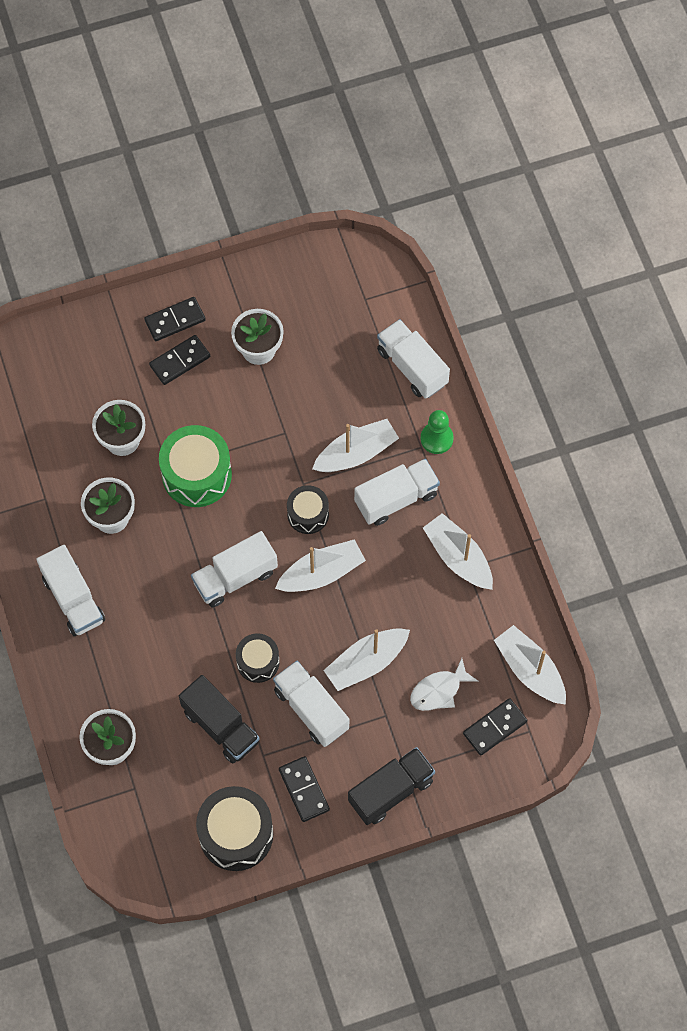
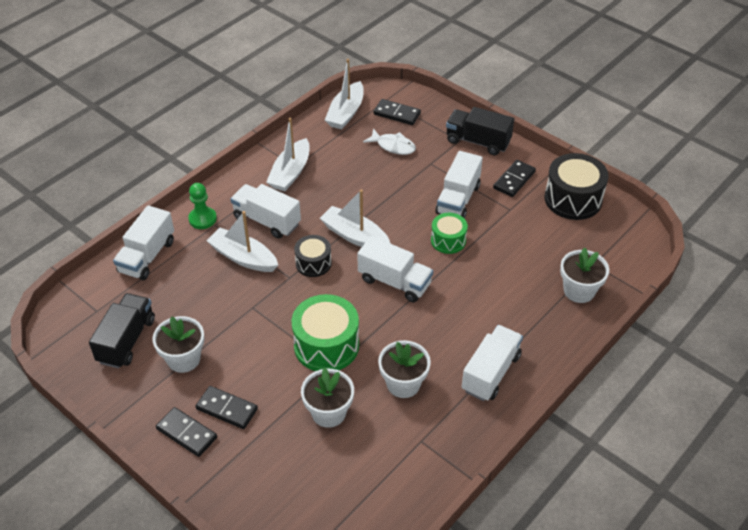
camera: 120 degrees left, 20 degrees down
black truck [179,675,260,763] -> black truck moved to [89,293,155,368]
black drum [236,633,280,683] -> green drum [431,213,468,254]
white boat [323,628,410,691] -> none

